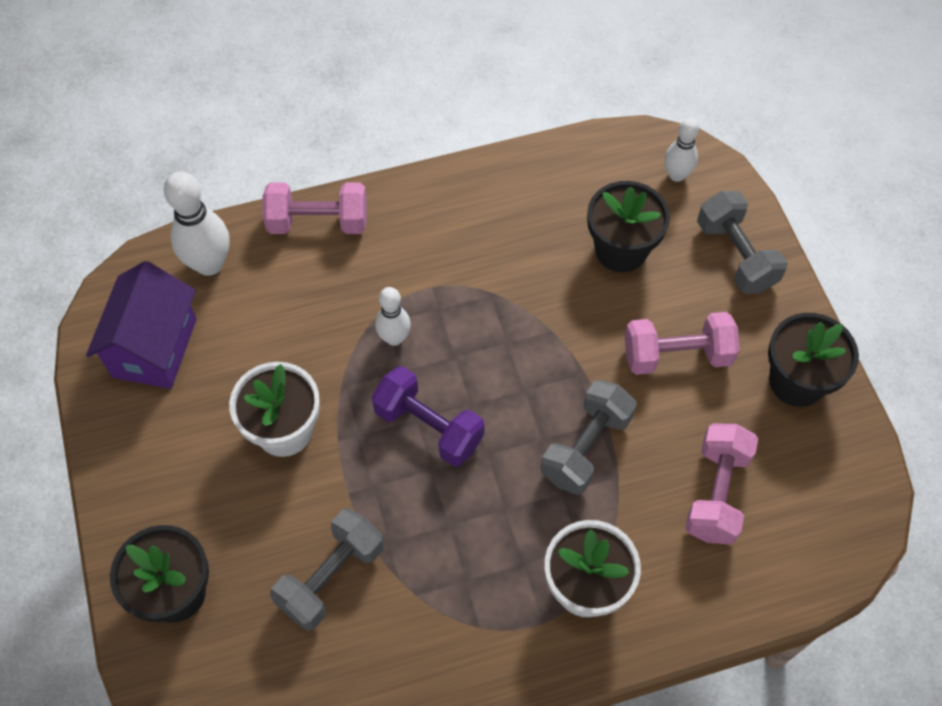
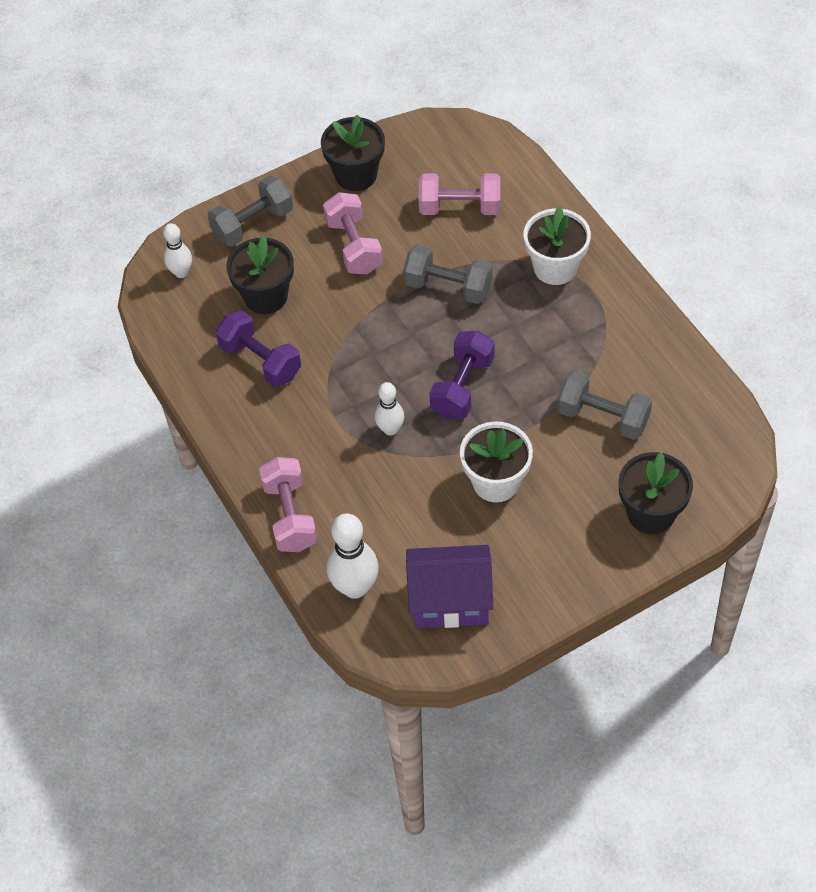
camera: 100 degrees left, 5 degrees down
none -> purple dumbbell [215,310,301,387]

